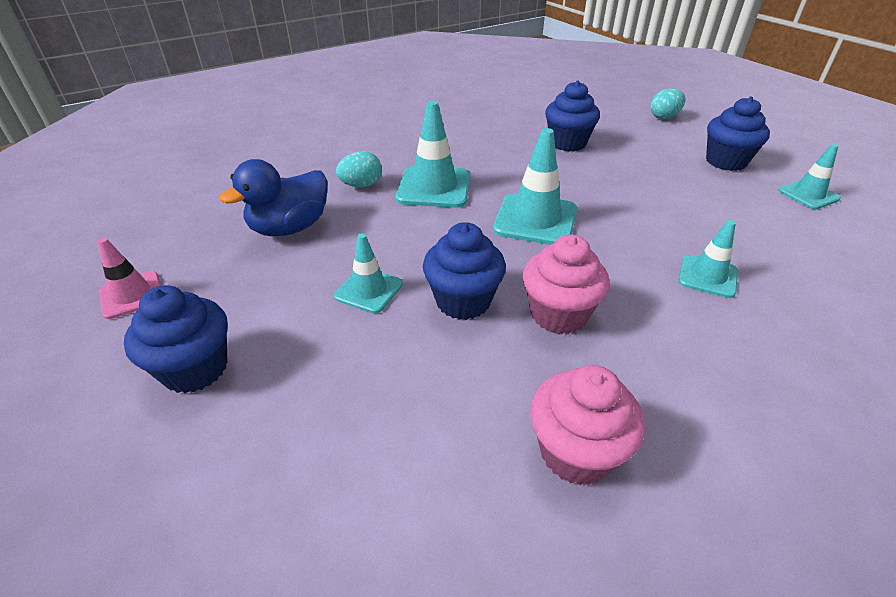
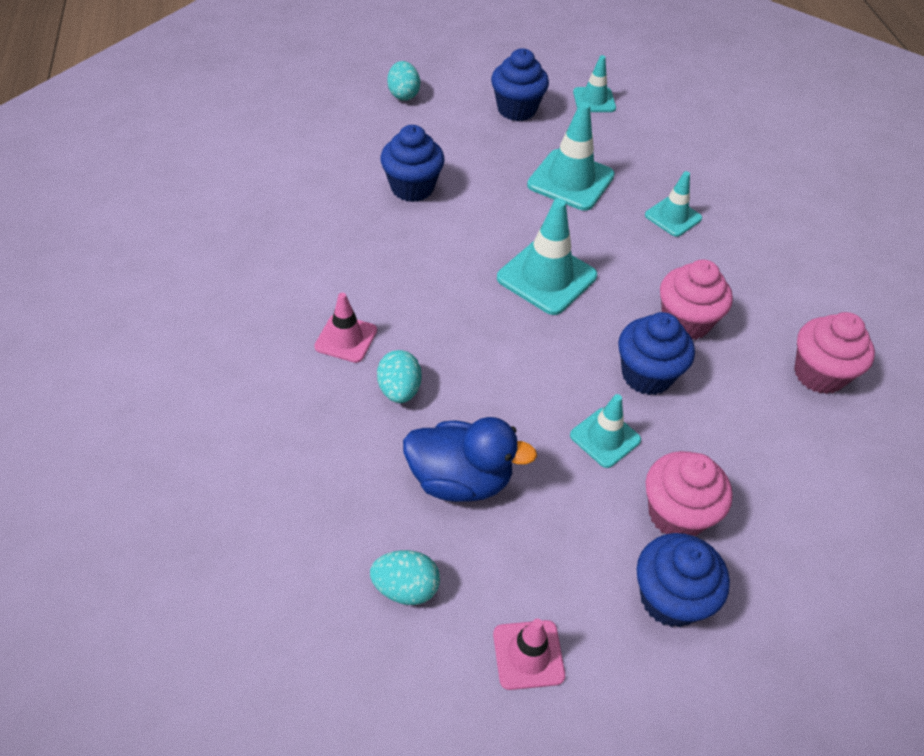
camera: 70 degrees left, 10 degrees up
blue duck [219,159,328,236] -> blue duck turned 60 degrees counterclockwise [403,417,537,502]
turquoise traffic cone [396,101,471,208] -> turquoise traffic cone moved to [527,102,615,211]
none -> pink traffic cone [314,293,377,363]
none -> turquoise egg [370,550,440,605]
none -> pink cupcake [646,451,733,536]

